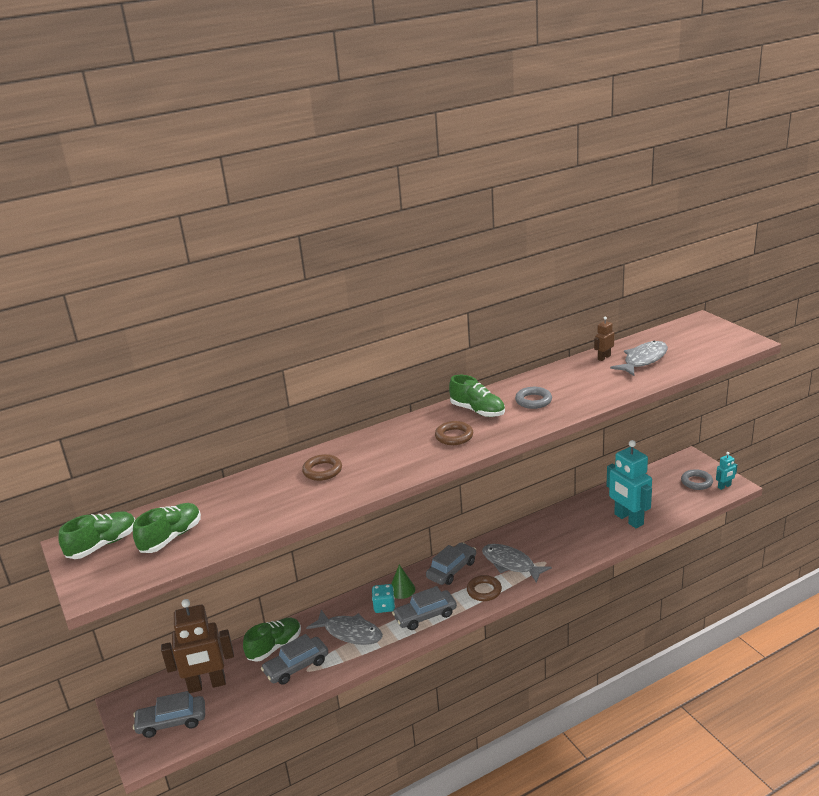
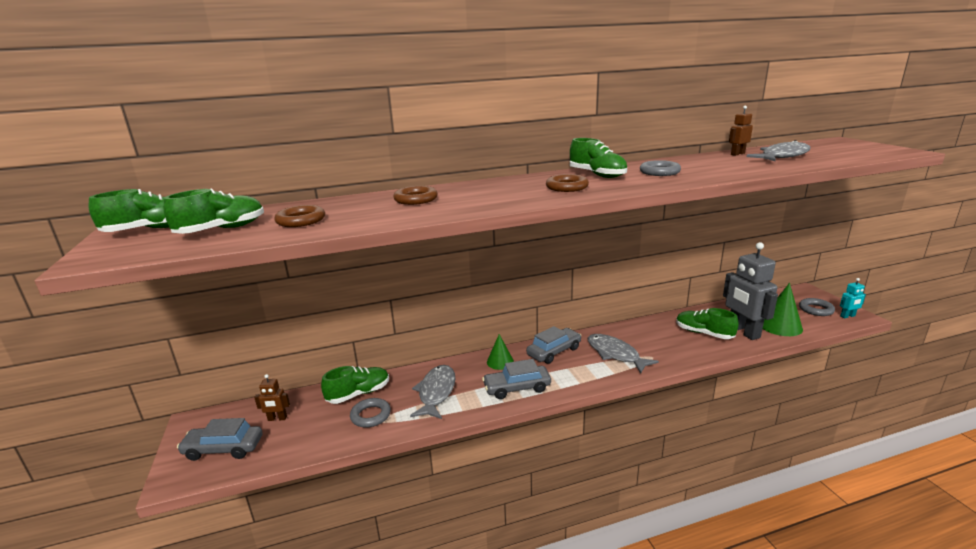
camera: 10 degrees right, 5 degrees down
brown robot [161,599,234,693] -> brown robot [254,374,290,421], size x0.46
grey car [261,634,328,685] -> grey ring [350,398,391,428]
grey fish [306,610,383,645] -> grey fish turned 120 degrees counterclockwise [410,365,455,419]
turquoise dice [372,584,395,613] -> none
brown ring [467,575,502,601] -> brown ring moved to [275,205,325,227]
turquoise robot [607,440,652,528] -> grey robot [723,242,778,340]
none -> green shoe [676,308,738,339]
none -> green cone [763,283,803,336]

